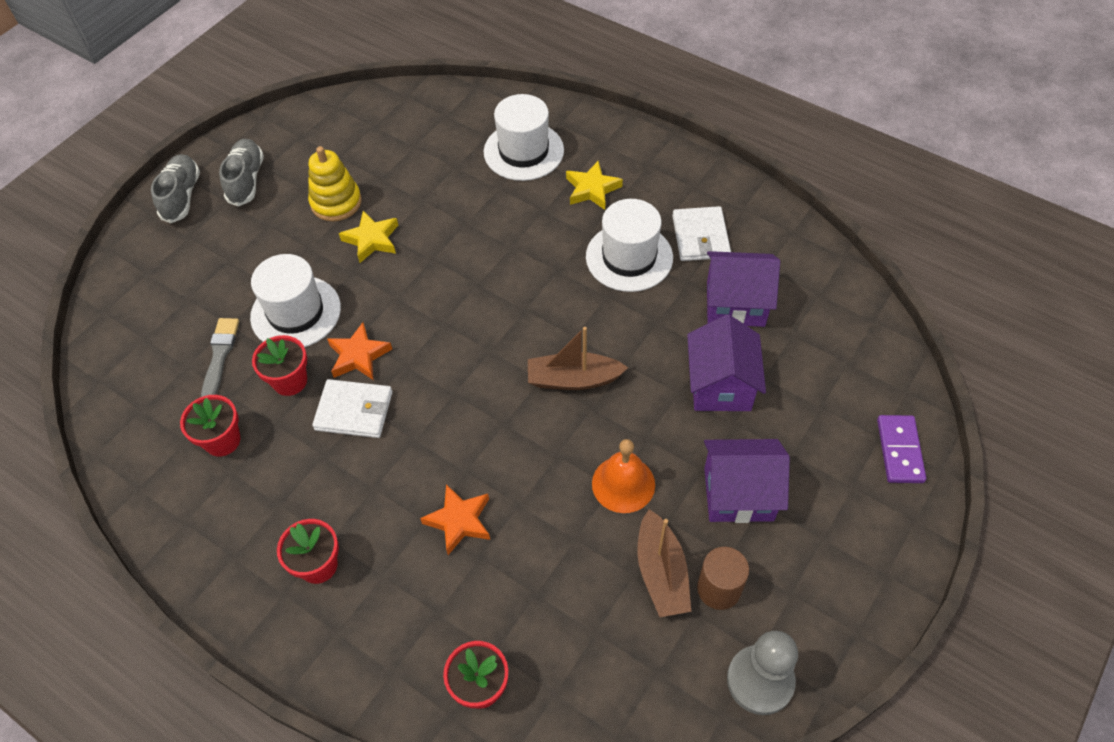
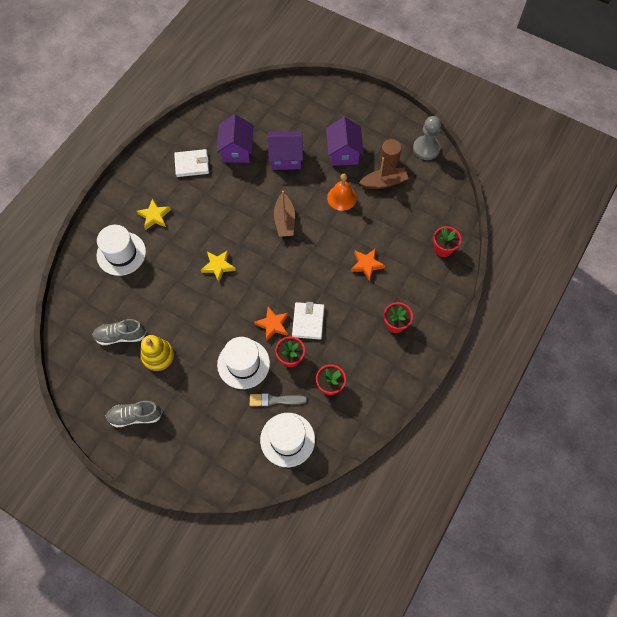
camera: 95 degrees left, 10 degrees up
grey shoe [151,154,200,223] -> grey shoe moved to [92,319,146,345]
yellow star [339,211,398,263] -> yellow star moved to [201,250,236,282]
white hat [586,199,673,292] -> white hat moved to [260,413,315,467]
purple domino [877,415,926,483] -> none

